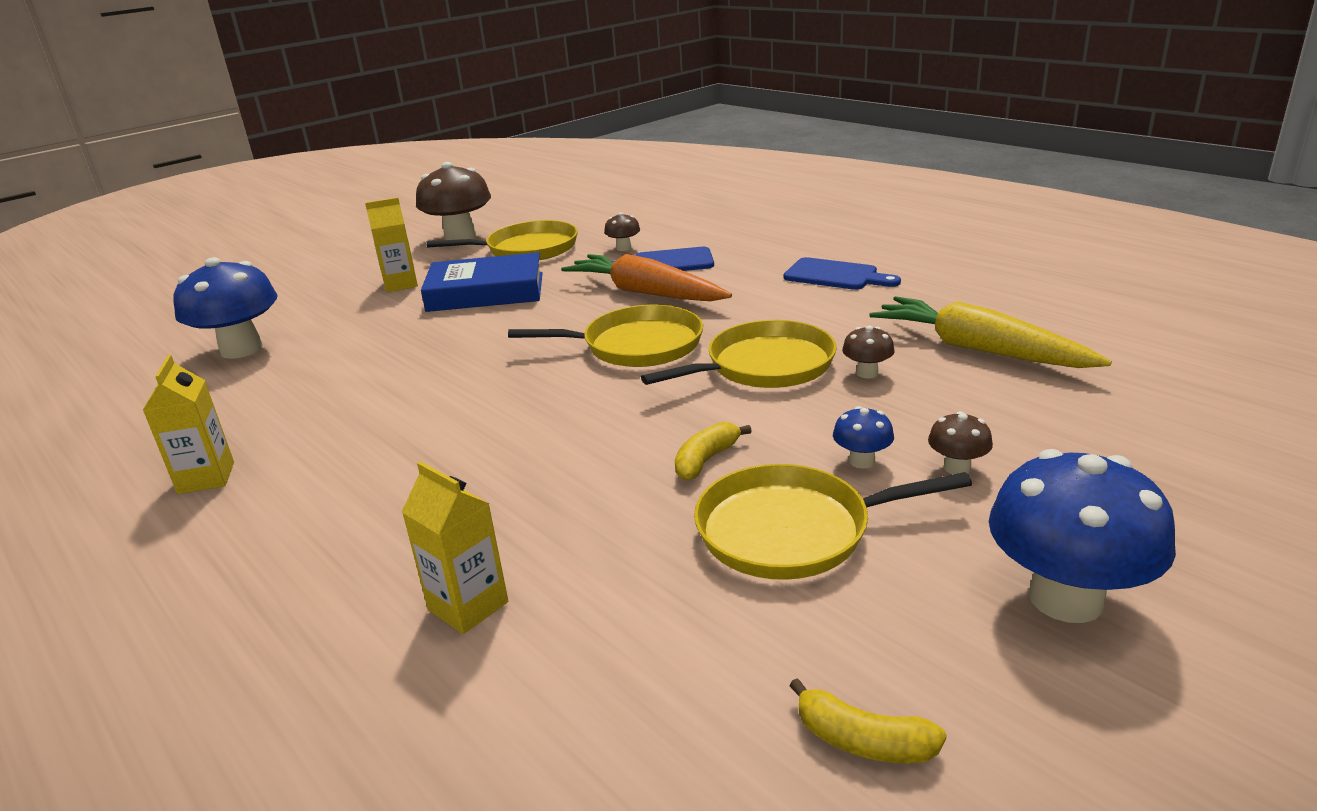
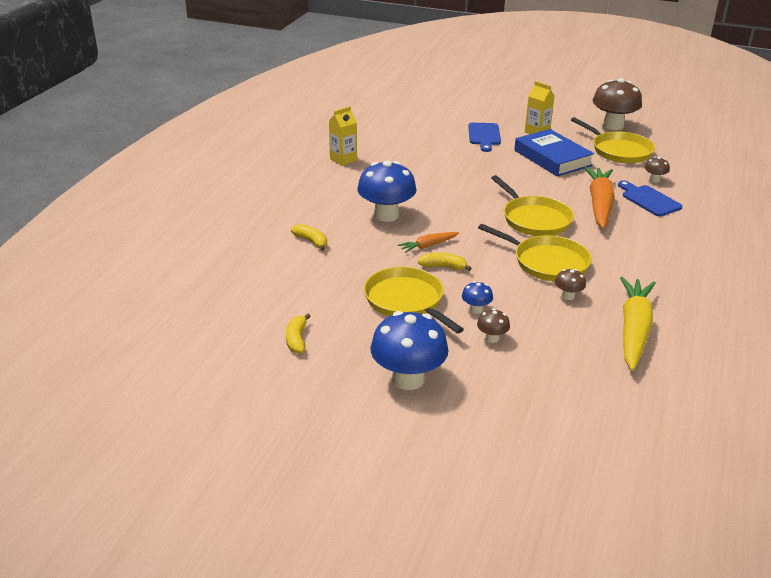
camera: 60 degrees right, 5 degrees up
blue mushroom [173,257,278,359] -> blue mushroom moved to [357,161,417,222]
yellow carton [402,461,508,634] -> yellow banana [291,224,327,251]
blue cutting board [784,257,901,290] -> blue cutting board moved to [468,123,501,152]
none -> orange carrot [398,232,459,253]

